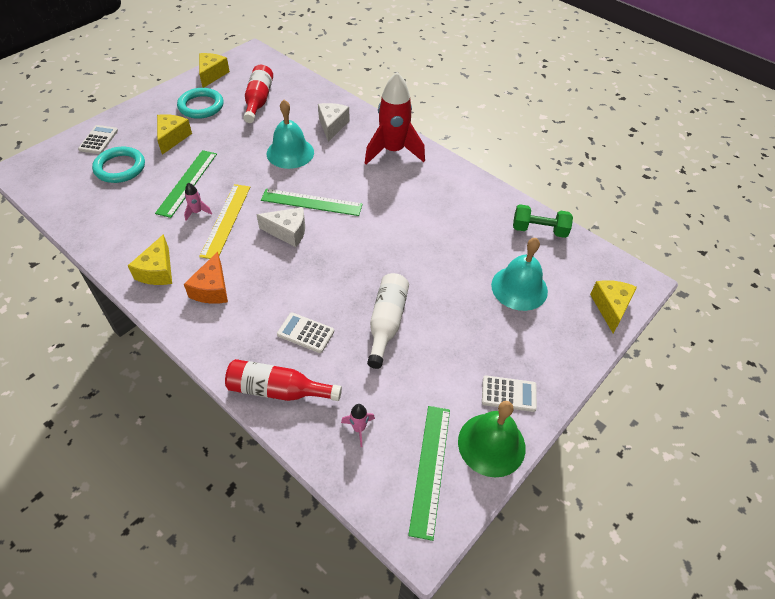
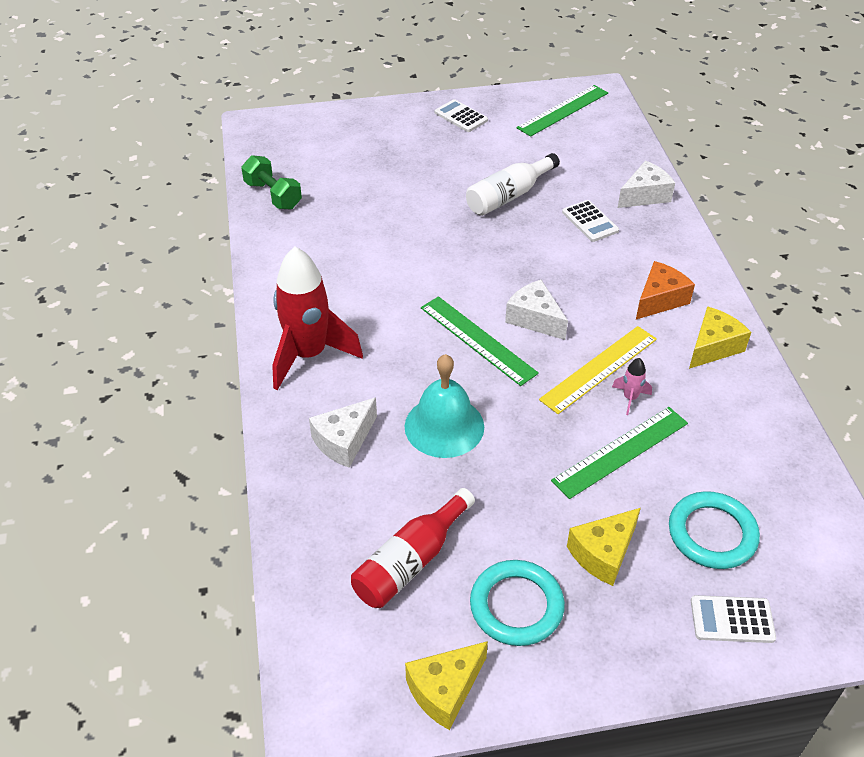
camera: 140 degrees left, 5 degrees down
white calculator [78,125,118,154] -> white calculator turned 45 degrees clockwise [691,595,776,643]
red bottle [225,359,342,401] -> white cheese [618,161,675,208]
pink rocket [341,404,375,447] -> none
green bell [458,401,526,477] -> none
turquoise bell [491,238,548,311] -> none
yellow cheese [590,280,637,333] -> none

